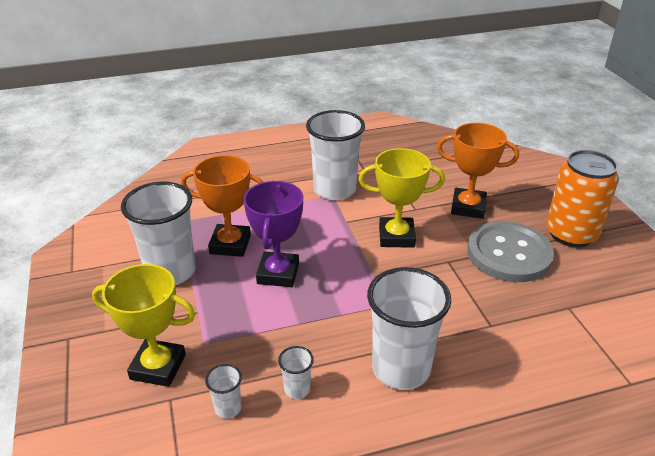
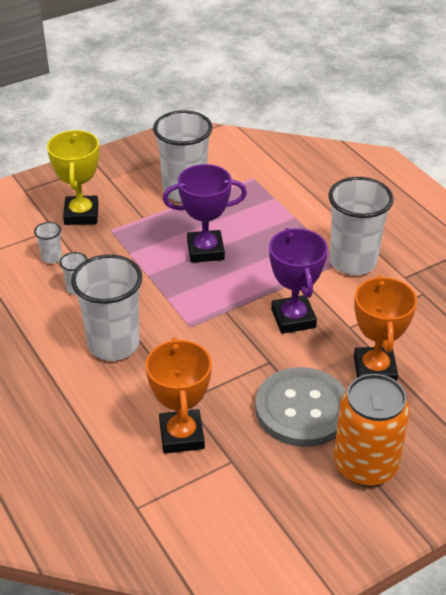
camera: 75 degrees right, 5 degrees up
orange trophy [181,155,263,257] -> orange trophy moved to [146,338,212,454]
yellow trophy [358,148,445,248] -> purple trophy [269,228,328,334]

